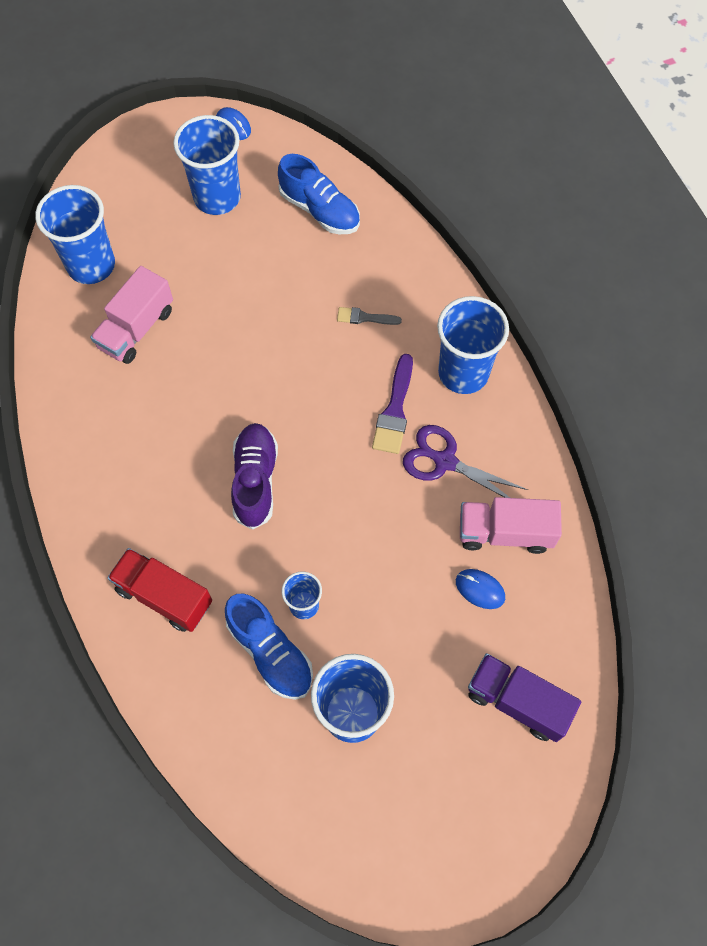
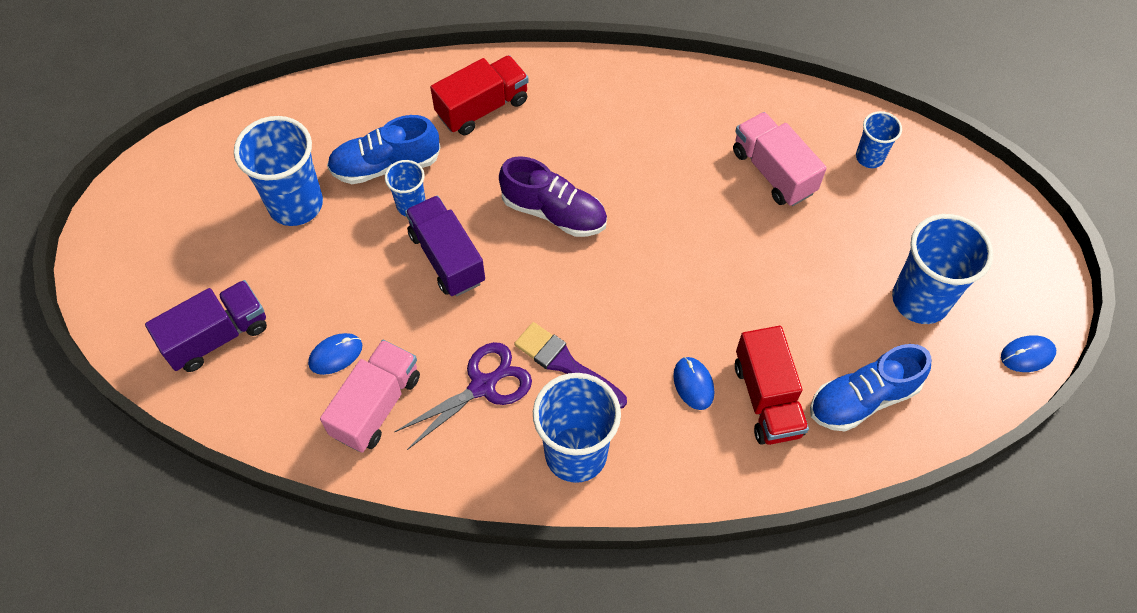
camera: 115 degrees right, 5 degrees down
blue cup [35,185,115,284] -> blue cup [856,111,902,168], size x0.53
grey brush [337,307,402,325] -> blue mouse [673,357,714,410]
none -> purple truck [405,195,485,297]
none -> red truck [735,326,809,445]

